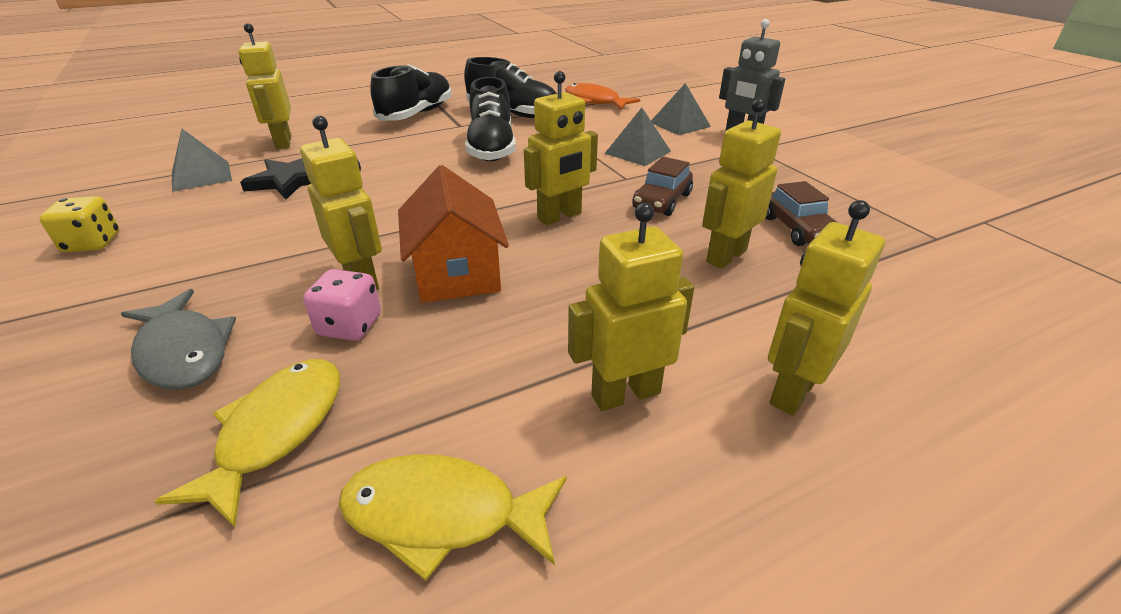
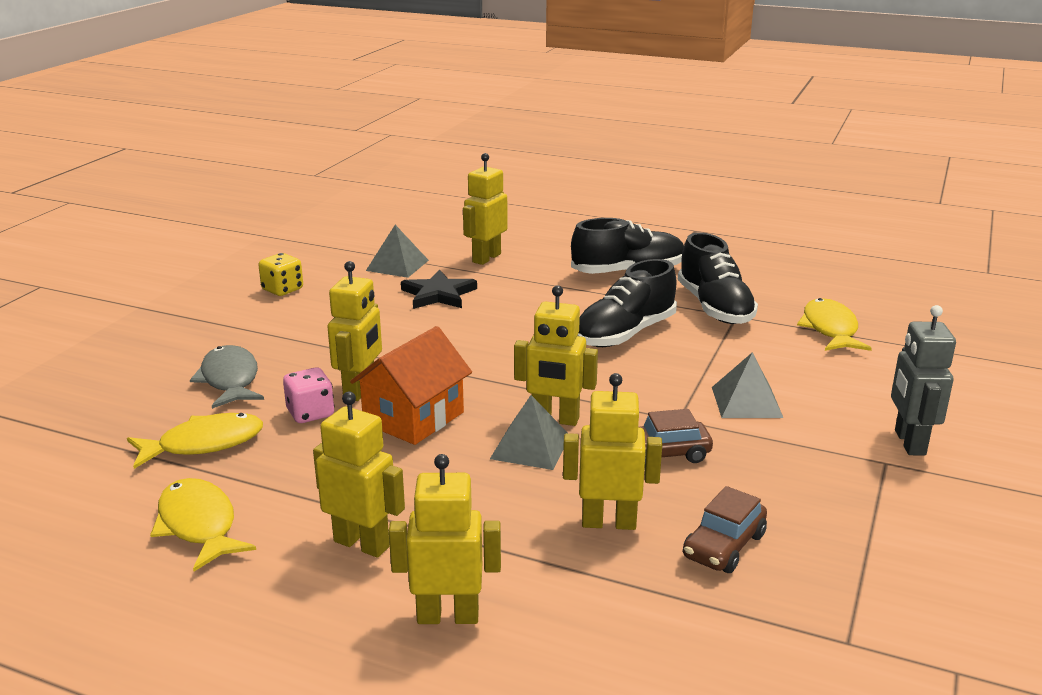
camera: 50 degrees right, 10 degrees down
grey fish [121,289,236,390] -> grey fish turned 150 degrees clockwise [190,345,264,409]
orange fish [565,83,640,110] -> yellow fish [797,298,872,351]
grey pyramid [651,83,711,136] -> grey pyramid moved to [490,395,567,470]

